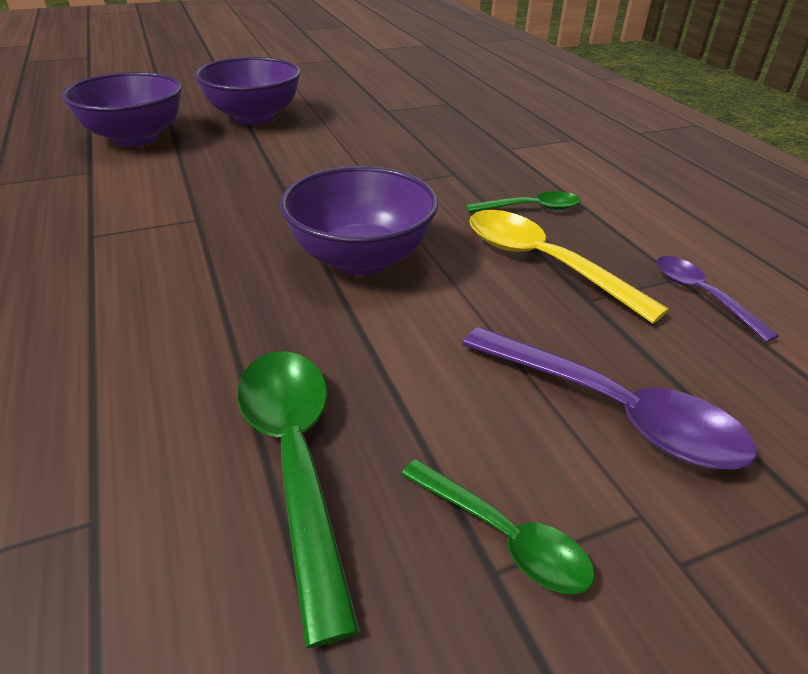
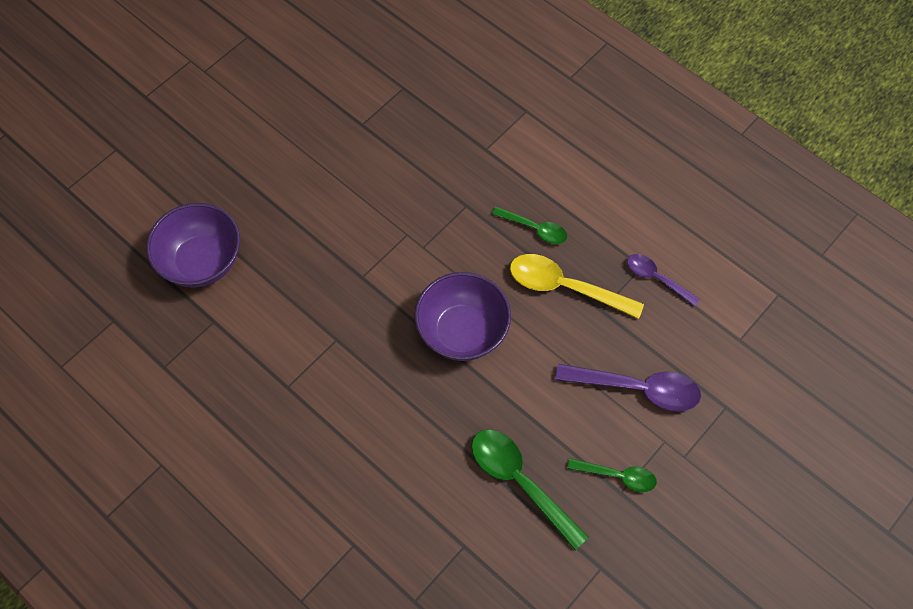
camera: 25 degrees left, 25 degrees up
purple bowl [195,57,301,125] -> none
green spoon [466,191,581,213] -> green spoon turned 60 degrees clockwise [492,207,567,244]

